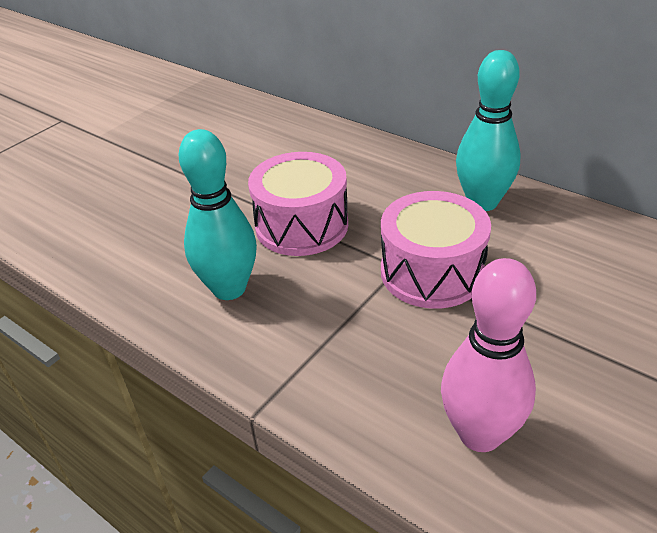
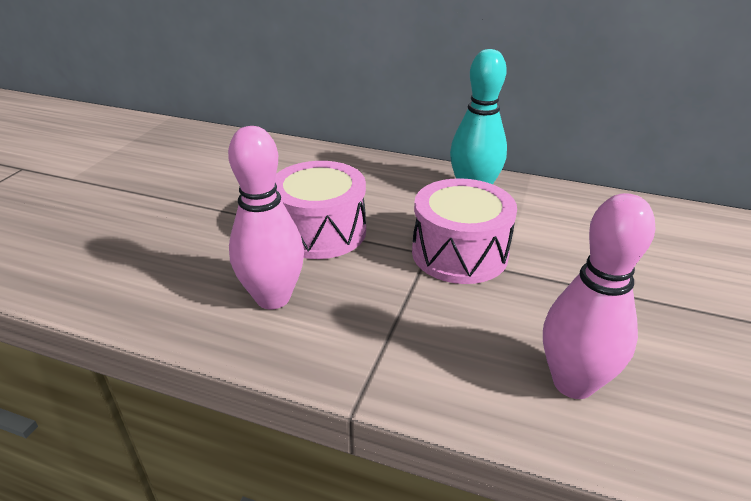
camera: 20 degrees left, 5 degrees down
turquoise bowling pin [179,129,257,300] -> pink bowling pin [228,126,304,309]

